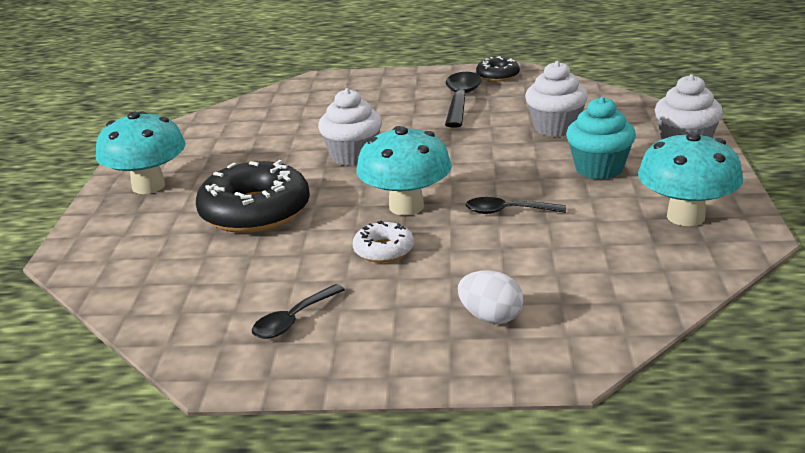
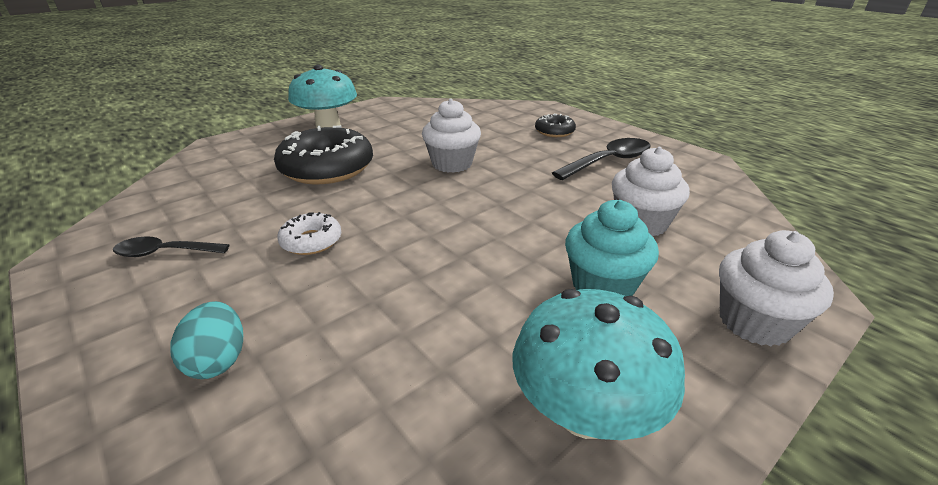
camera: 45 degrees right, 5 degrees up
turquoise mushroom [356,126,452,215] -> none
white egg [458,270,523,324] -> turquoise egg [170,301,243,379]
black spoon [465,197,566,214] -> none
black donut [476,56,520,82] -> black donut moved to [535,114,576,137]

